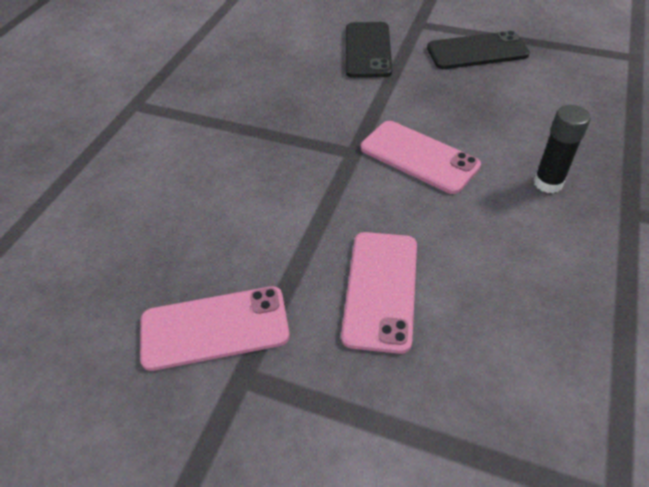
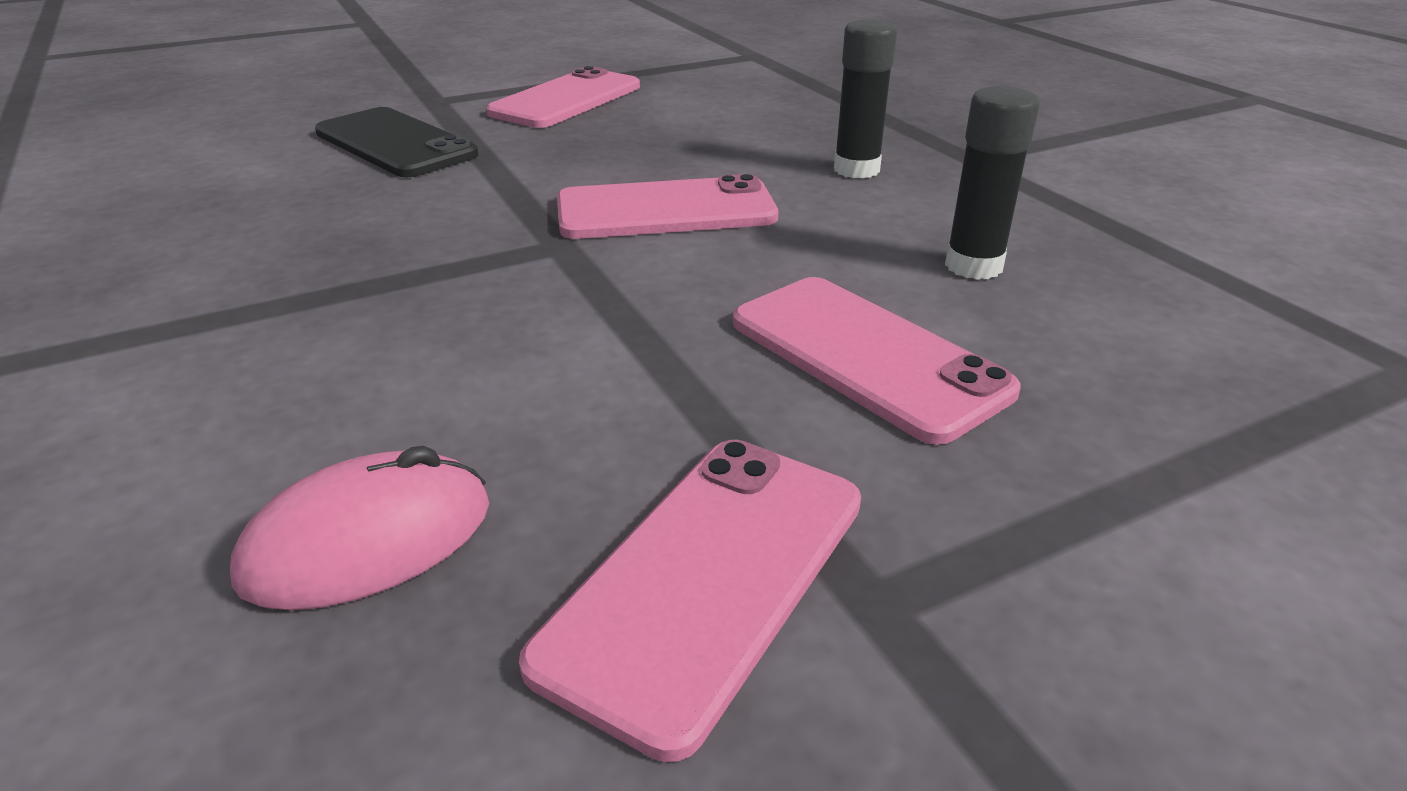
camera: 50 degrees left, 15 degrees down
black phone [427,31,530,69] -> pink phone [486,66,640,128]
none -> pink mouse [230,446,489,610]
none -> black glue stick [945,86,1040,280]

